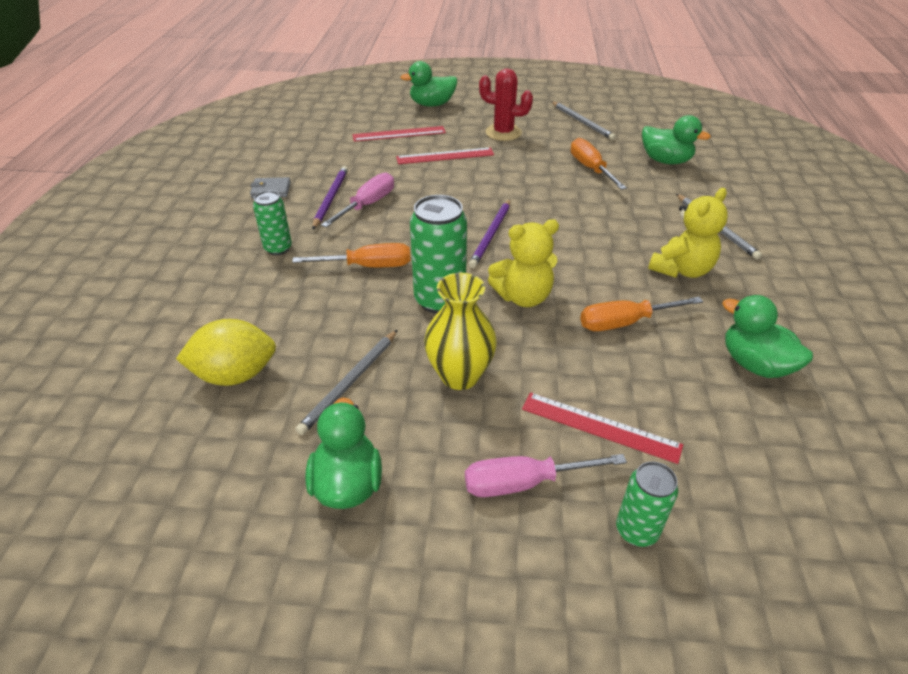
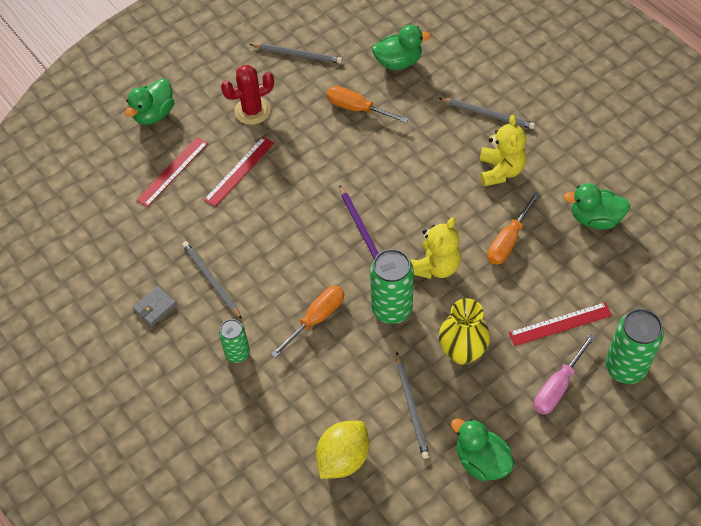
camera: 40 degrees left, 15 degrees up
purple pencil [312,166,348,230] -> grey pencil [182,241,242,319]
pink screwdriver [321,173,394,227] -> none
green can [616,462,678,547] -> green can [605,309,664,384], size x1.66

